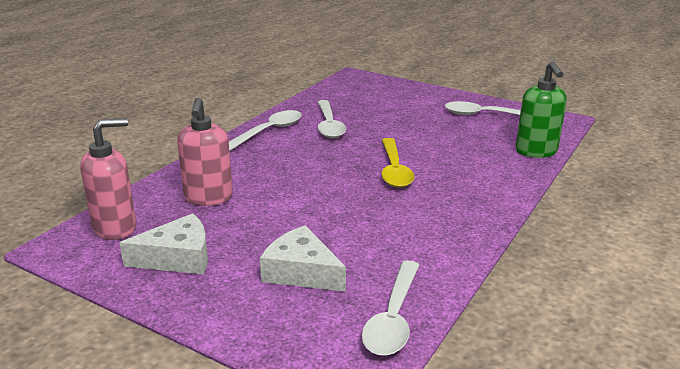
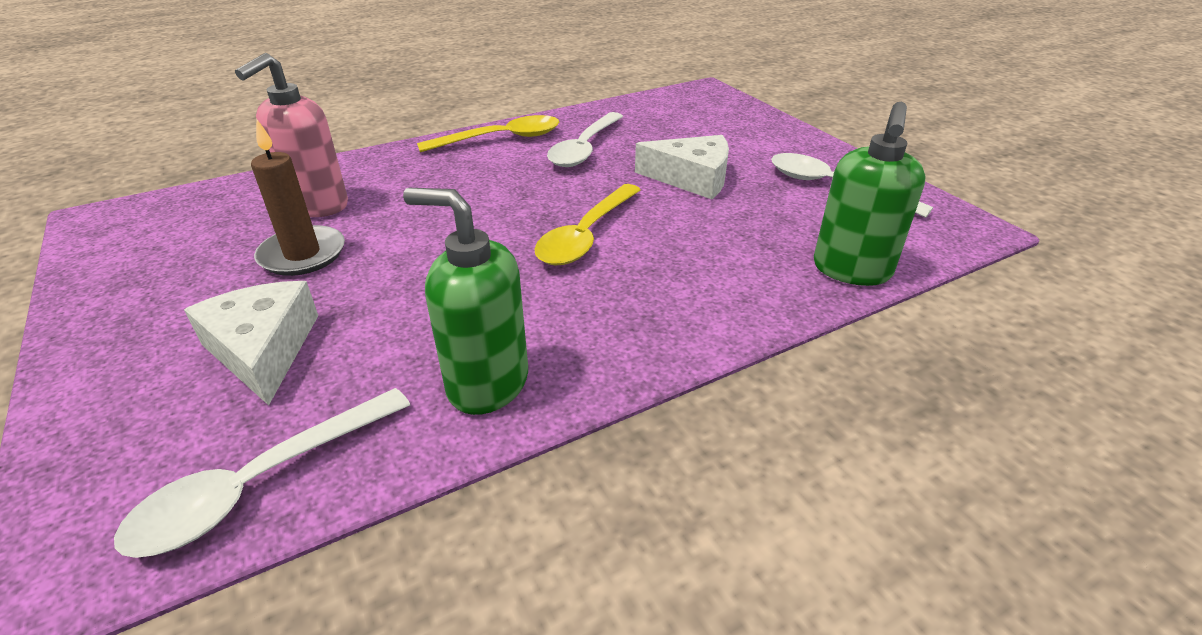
camera: 30 degrees right, 10 degrees up
pink soap dispenser [80,118,136,240] -> none
white cheese [120,213,208,274] -> white cheese moved to [635,135,729,199]
white spoon [229,110,302,151] -> yellow spoon [417,115,559,152]
none -> brown candle [251,119,345,276]
none -> green soap dispenser [403,188,528,415]

